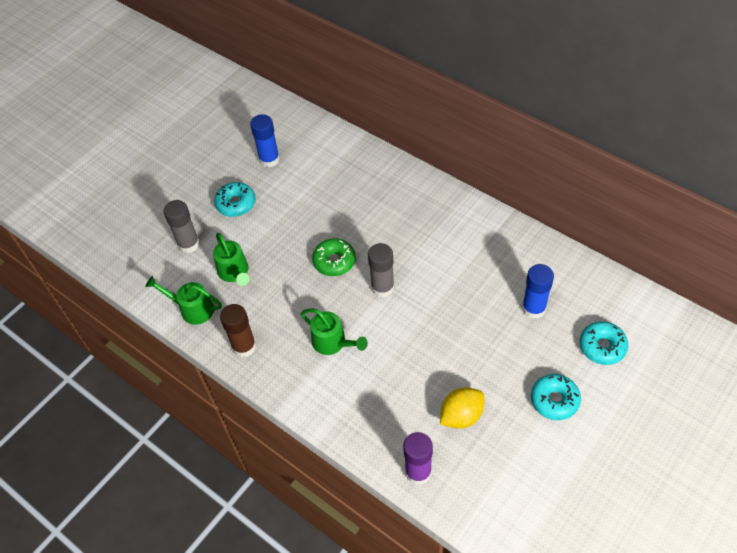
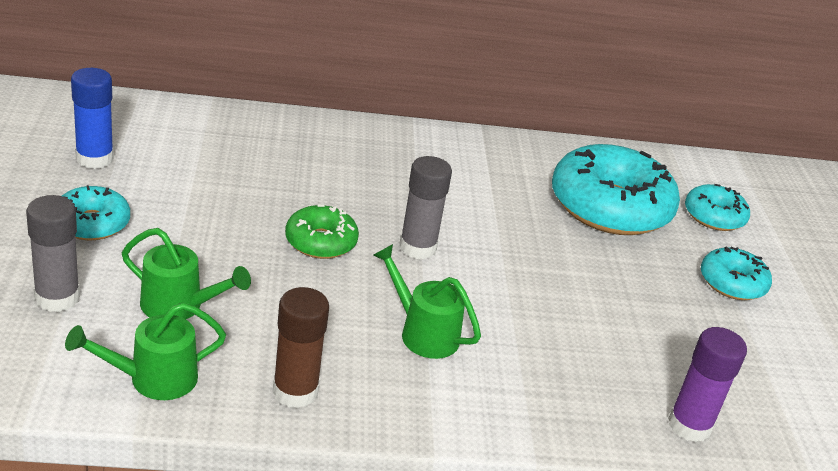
camera: 50 degrees left, 20 degrees down
green watering can [301,308,368,355] -> green watering can turned 135 degrees counterclockwise [373,244,481,359]
yellow lemon [440,388,484,429] -> none
blue glue stick [522,264,554,319] -> turquoise donut [552,144,680,235]

